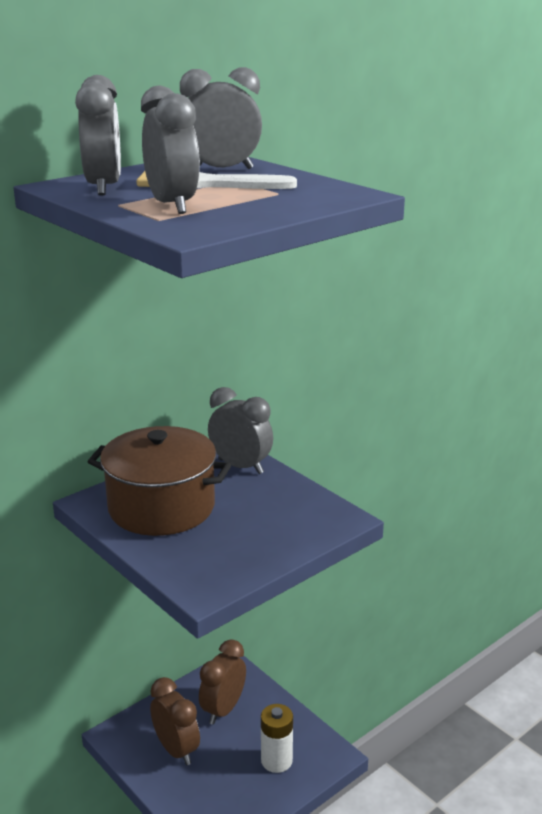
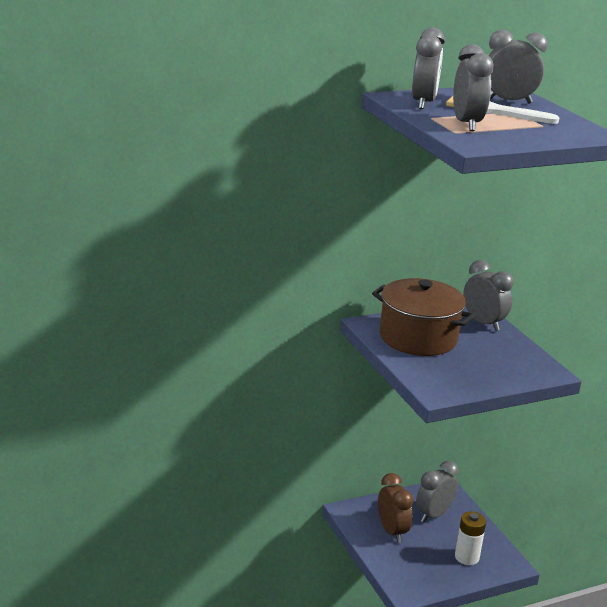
camera: 15 degrees right, 0 degrees up
brown clock [199,639,246,725] -> grey clock [416,461,459,522]

